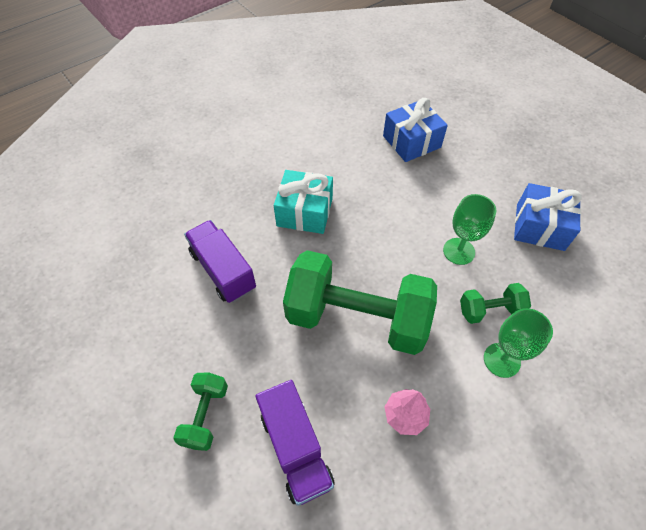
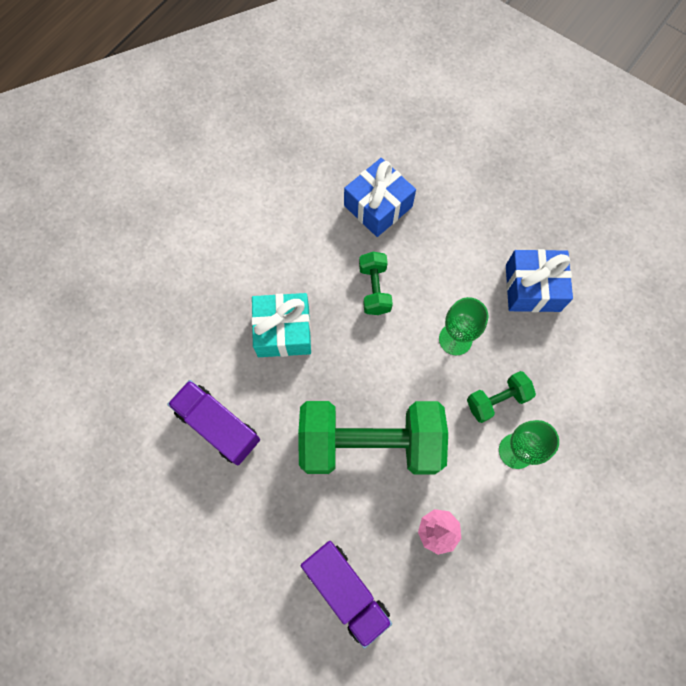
camera: 15 degrees left, 15 degrees up
green dumbbell [173,372,228,451] -> green dumbbell moved to [359,252,393,315]

